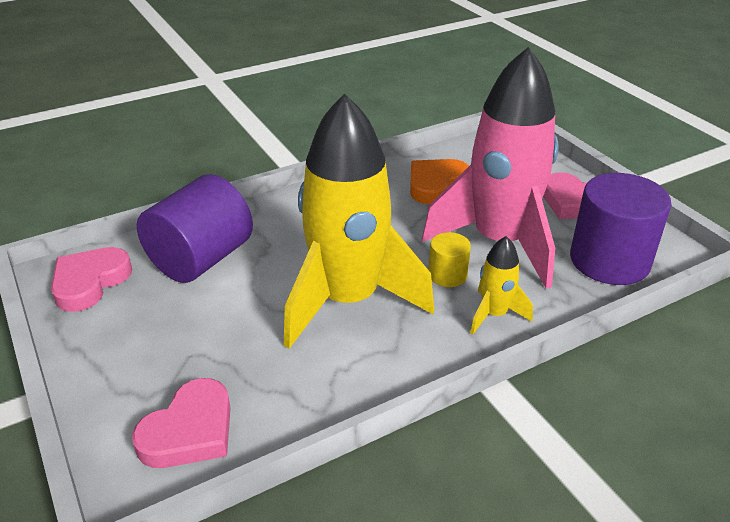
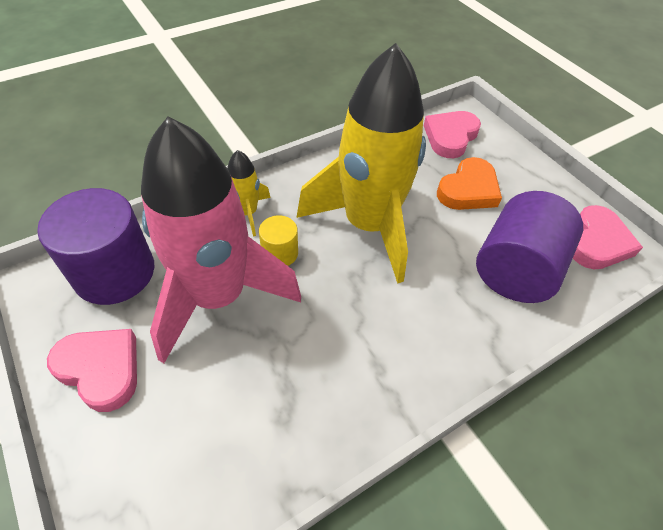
camera: 175 degrees right, 15 degrees up
orange heart [410,159,469,204] -> orange heart moved to [437,157,502,210]

